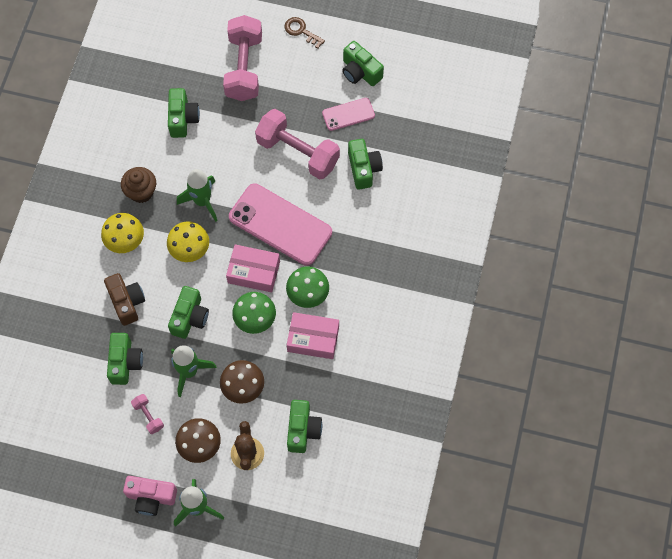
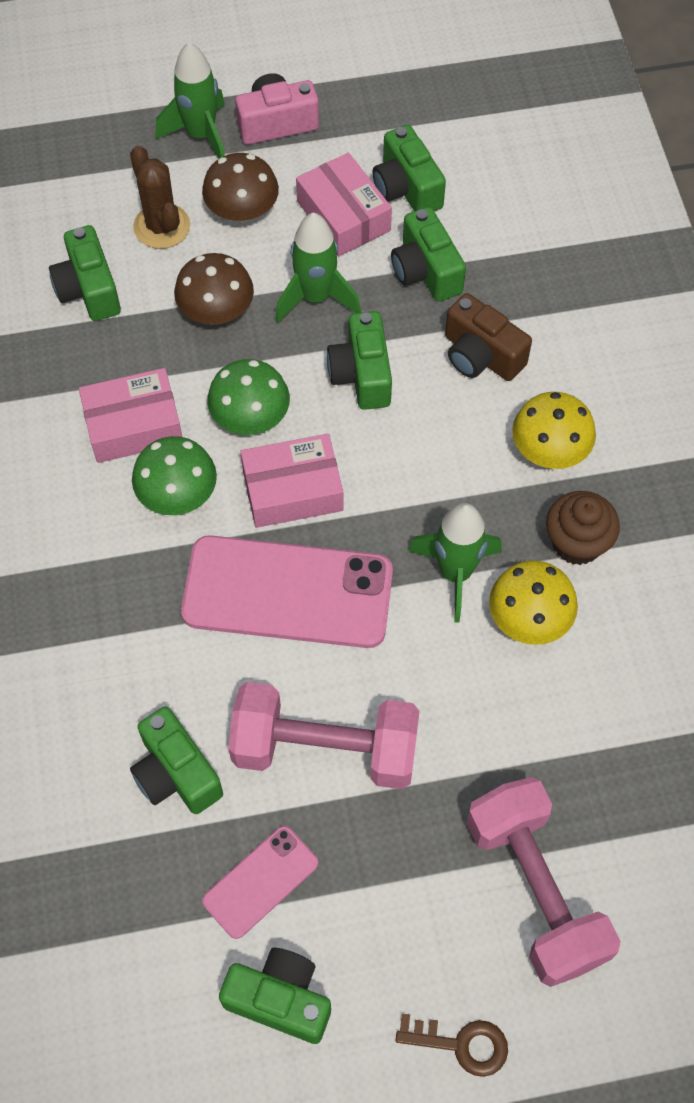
camera: 155 degrees right, 5 degrees down
pink dumbbell [131,394,164,434] -> pink box [296,153,392,256]
yellow mushroom [167,221,209,262] -> yellow mushroom moved to [489,561,578,645]
green camera [168,88,200,138] -> green camera moved to [372,125,446,211]

